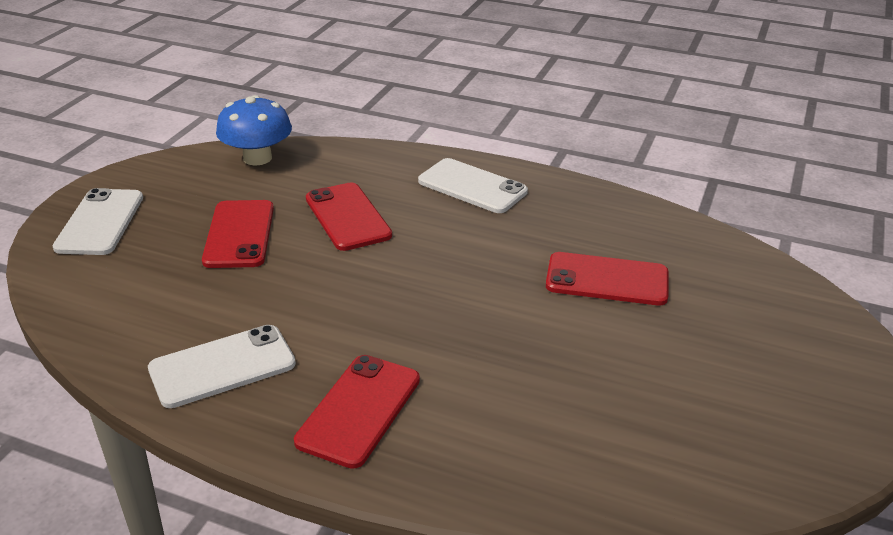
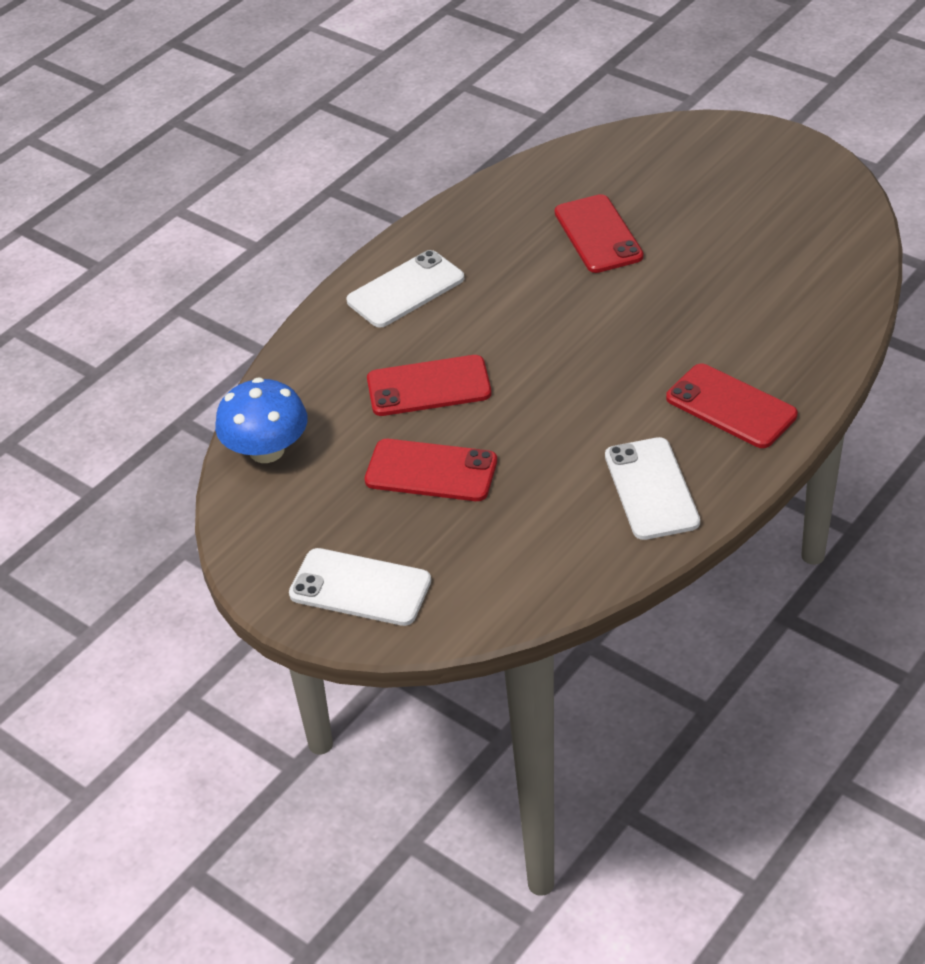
camera: 70 degrees left, 10 degrees up
red phone [546,252,668,306] -> red phone turned 45 degrees counterclockwise [555,194,644,273]

